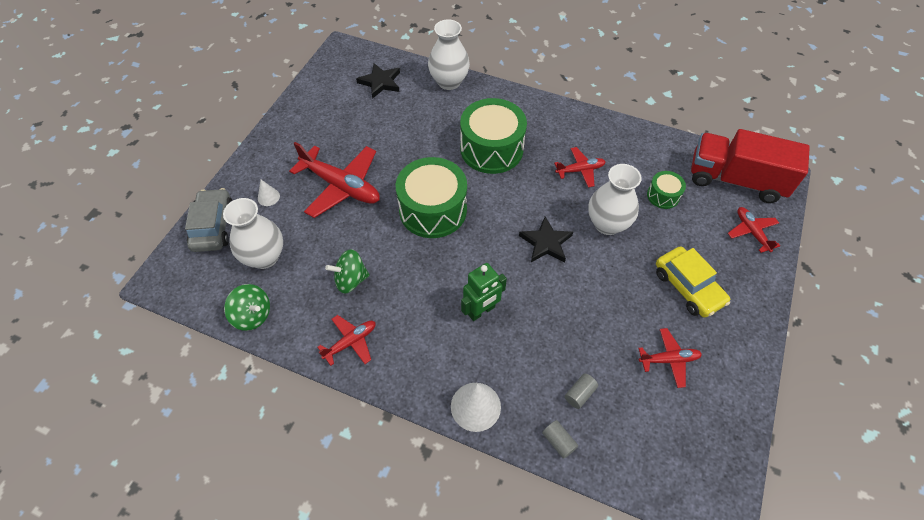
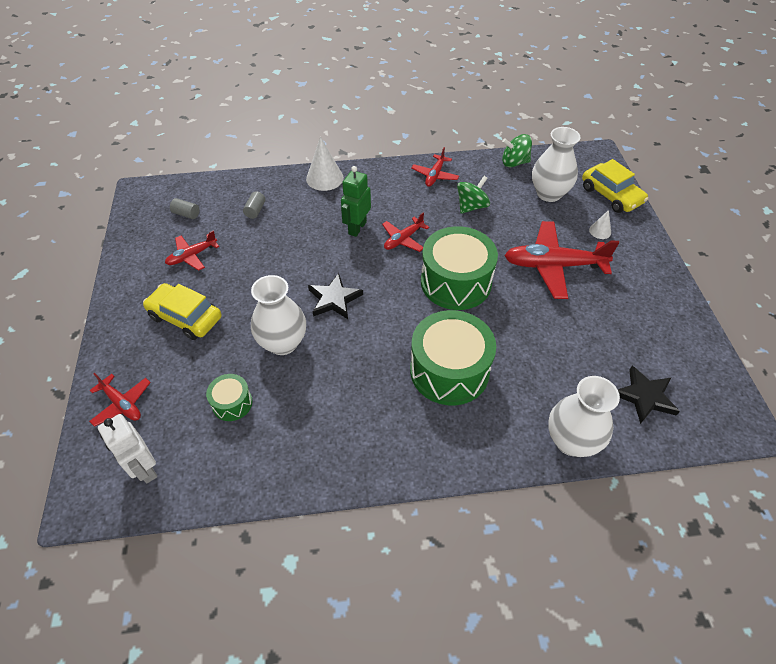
camera: 150 degrees right, 5 degrees down
grey car [185,188,232,252] -> yellow car [582,159,648,213]
grey cylinder [542,420,578,459] -> grey cylinder moved to [170,198,199,219]
red plane [554,147,606,187] -> red plane moved to [382,212,429,252]
red truck [691,129,810,203] -> white robot [98,414,158,484]

